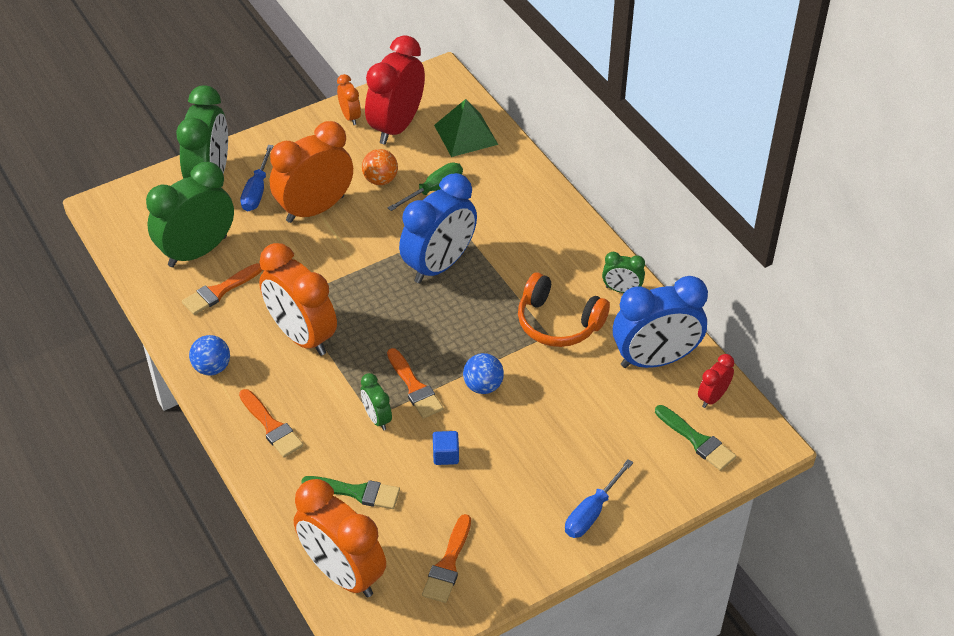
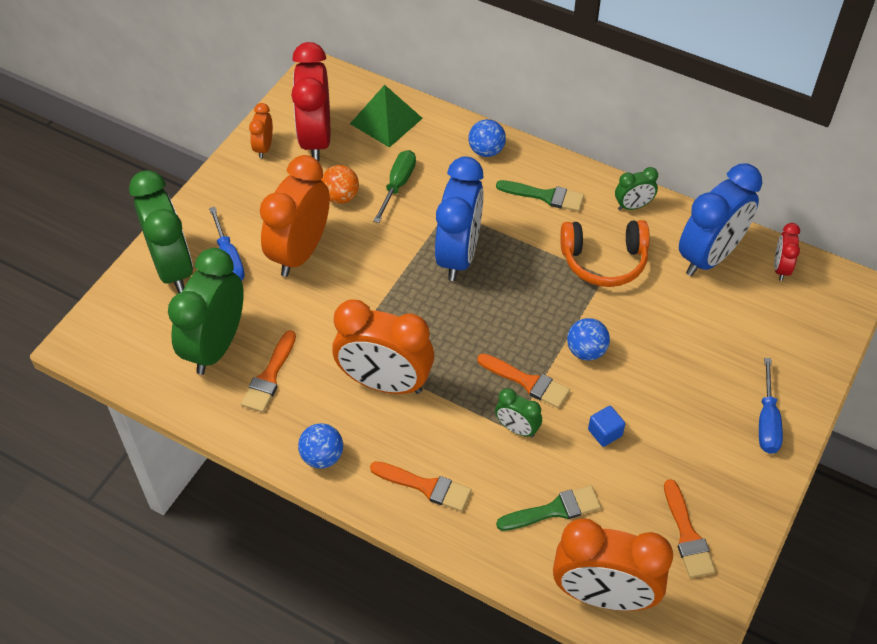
camera: 30 degrees left, 5 degrees up
orange clock [337,74,361,125] -> orange clock turned 120 degrees counterclockwise [249,103,273,159]
green brush [655,405,736,471] -> green brush moved to [496,180,584,211]
none -> blue ball [469,119,506,157]

